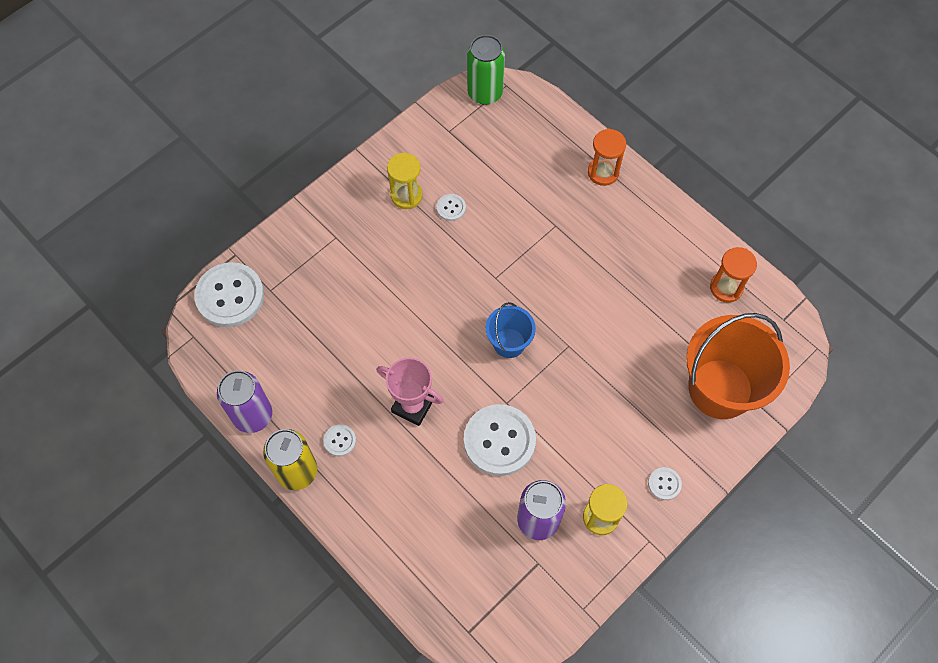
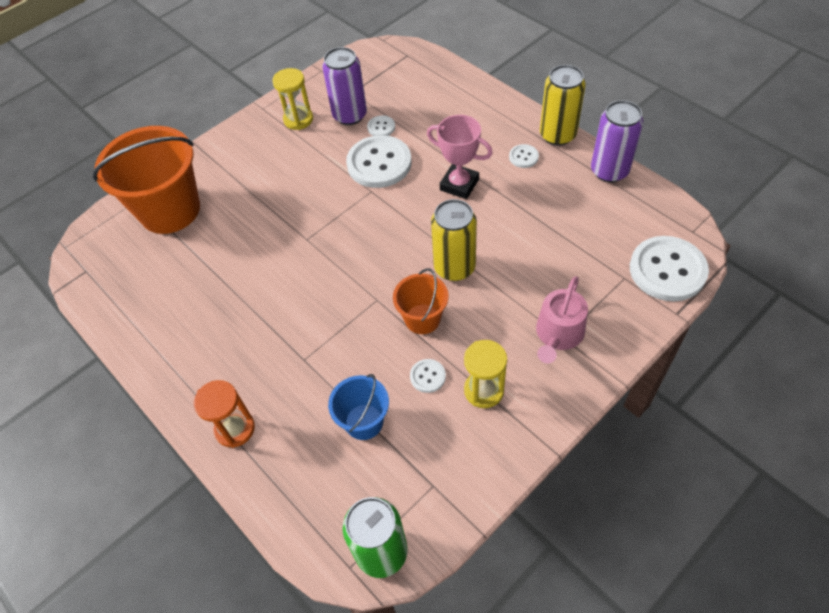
camera: 175 degrees left, 10 degrees down
blue bucket [486,302,536,358] -> blue bucket moved to [328,374,389,440]
white button [648,467,682,500] -> white button moved to [367,115,395,136]
orange hourglass [710,247,757,303] -> none
none -> orange bucket [393,268,448,334]
none -> yellow can [431,199,477,281]
none -> pink watering can [536,276,588,363]

